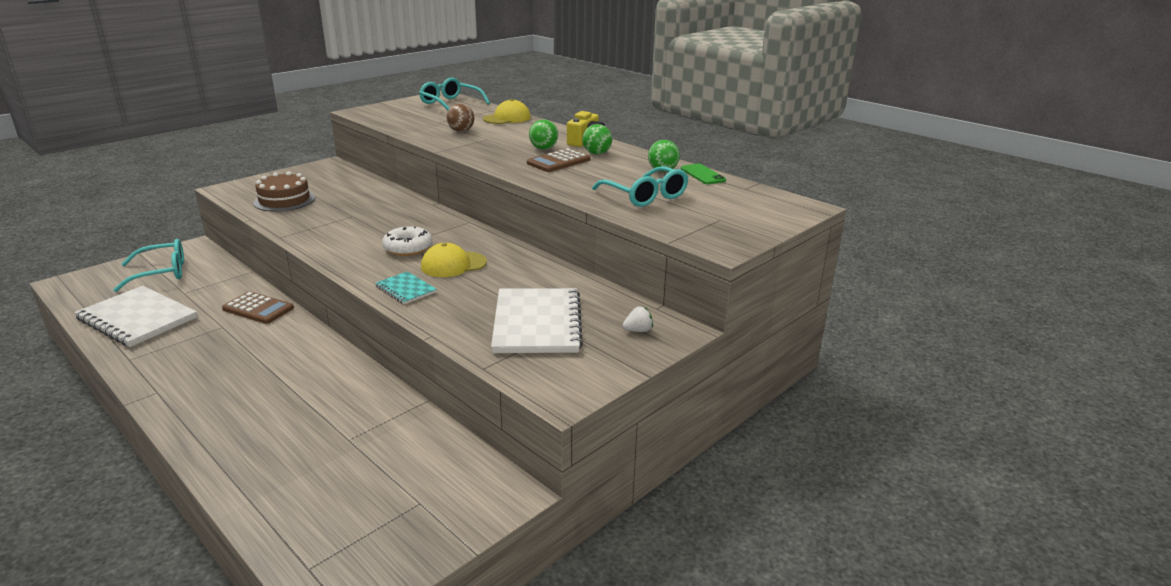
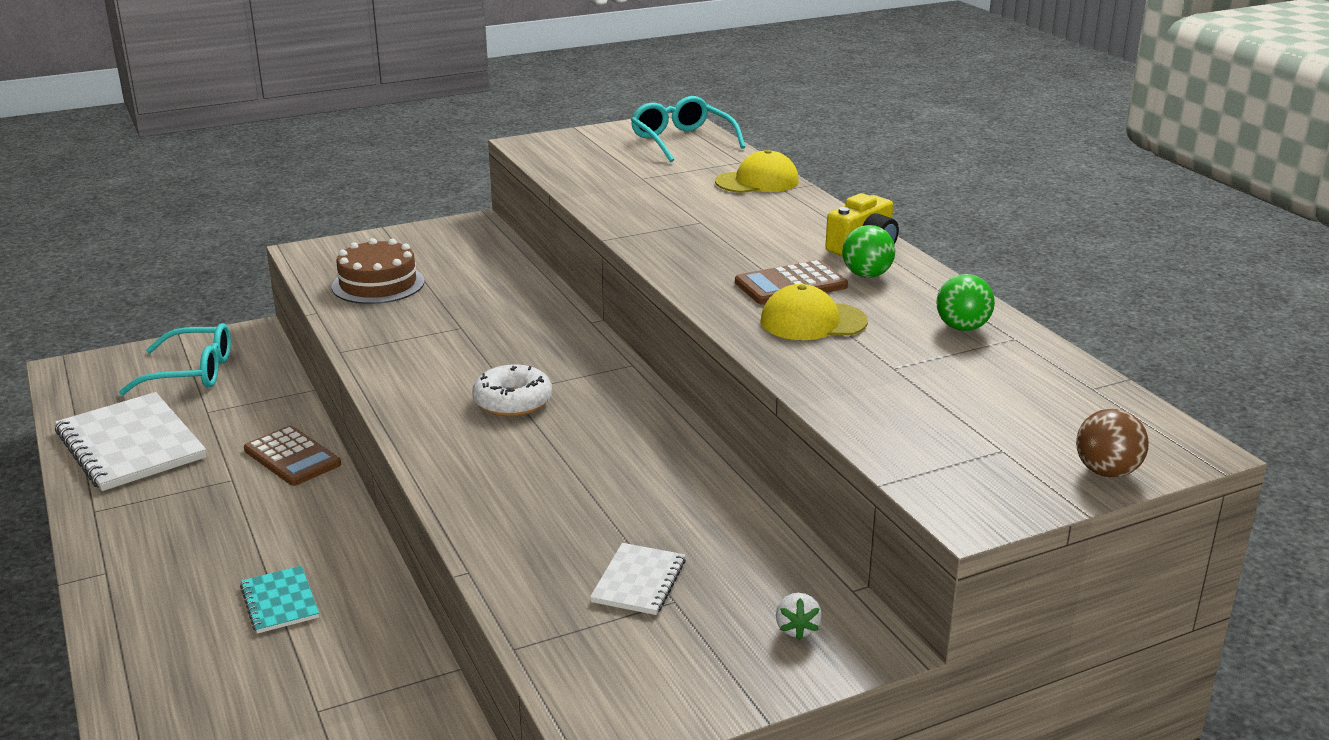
camera: 20 degrees right, 0 degrees up
turquoise notebook [375,271,437,304] -> turquoise notebook moved to [240,566,319,634]
yellow cap [421,243,487,277] -> yellow cap moved to [760,284,868,340]
brown ball [446,104,475,132] -> brown ball moved to [1076,409,1149,478]
white notebook [491,288,583,353] -> white notebook [590,543,686,615], size x0.50
green ball [529,120,558,149] -> none
turquoise glasses [592,166,688,207] -> none
white strawberry [623,307,653,332] -> white strawberry turned 90 degrees clockwise [776,593,822,640]
green phone [681,164,726,184] -> none

